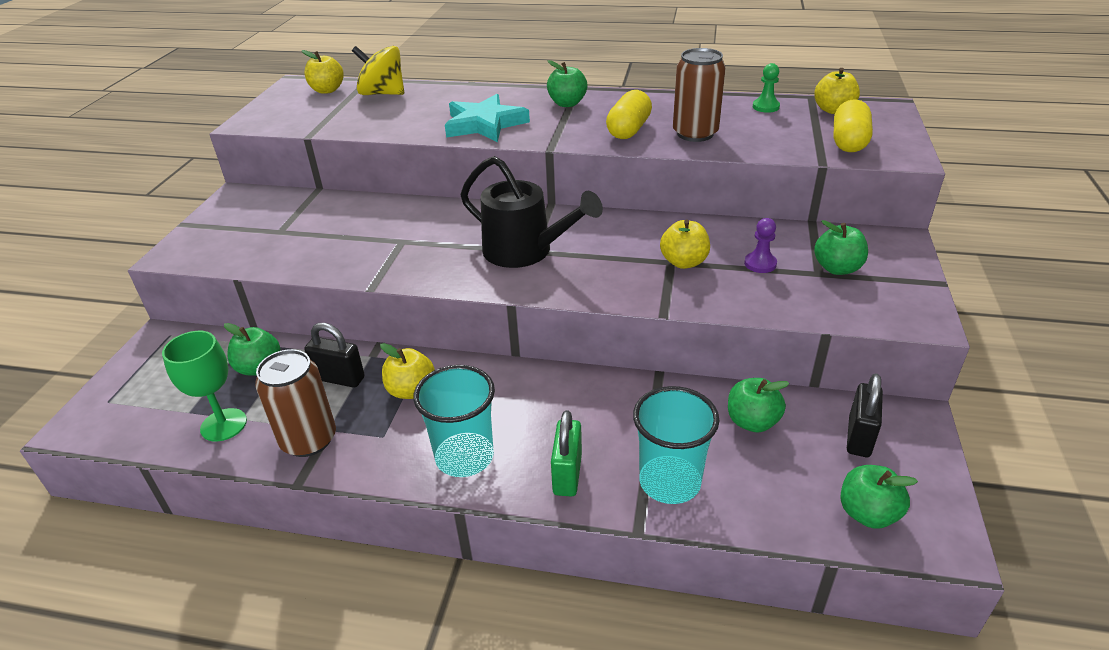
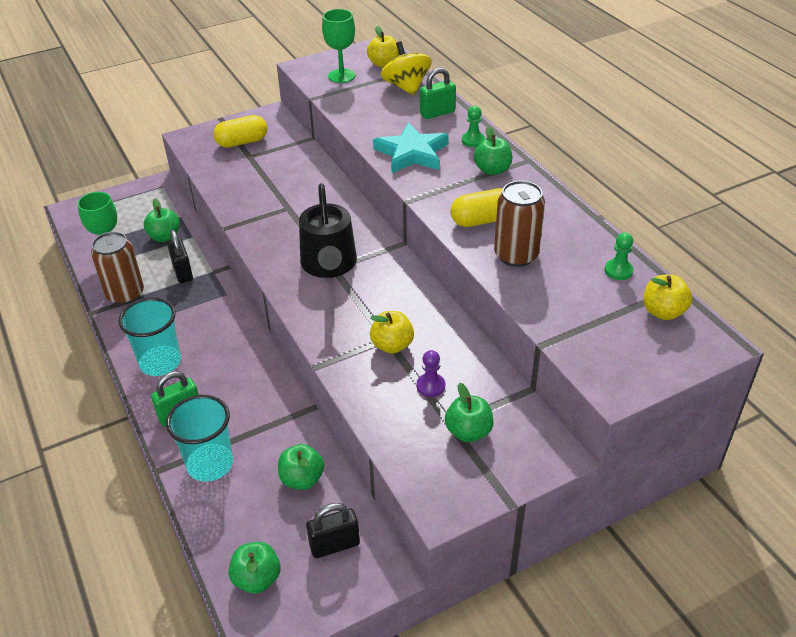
camera: 50 degrees right, 5 degrees up
yellow apple [380,343,435,399] -> none
yellow capsule [833,99,873,152] -> yellow capsule moved to [213,115,267,148]
none -> green goblet [322,9,355,83]
none -> green padlock [420,68,456,119]
none -> green pawn [462,106,485,147]

